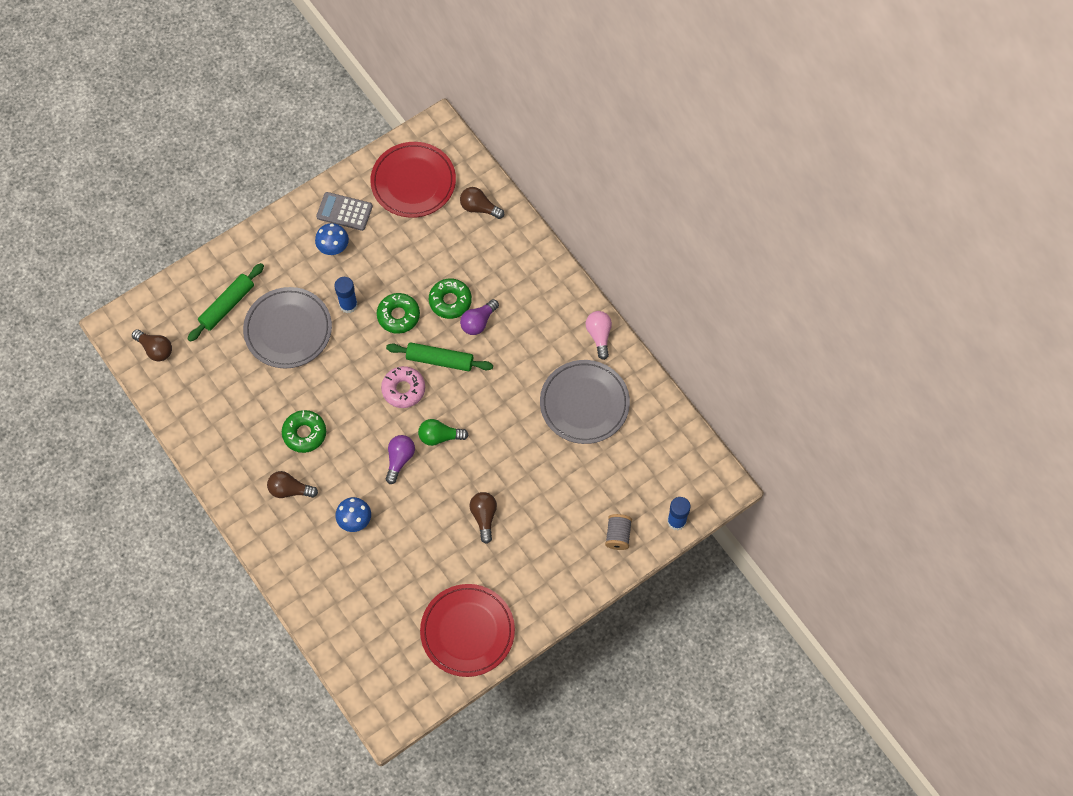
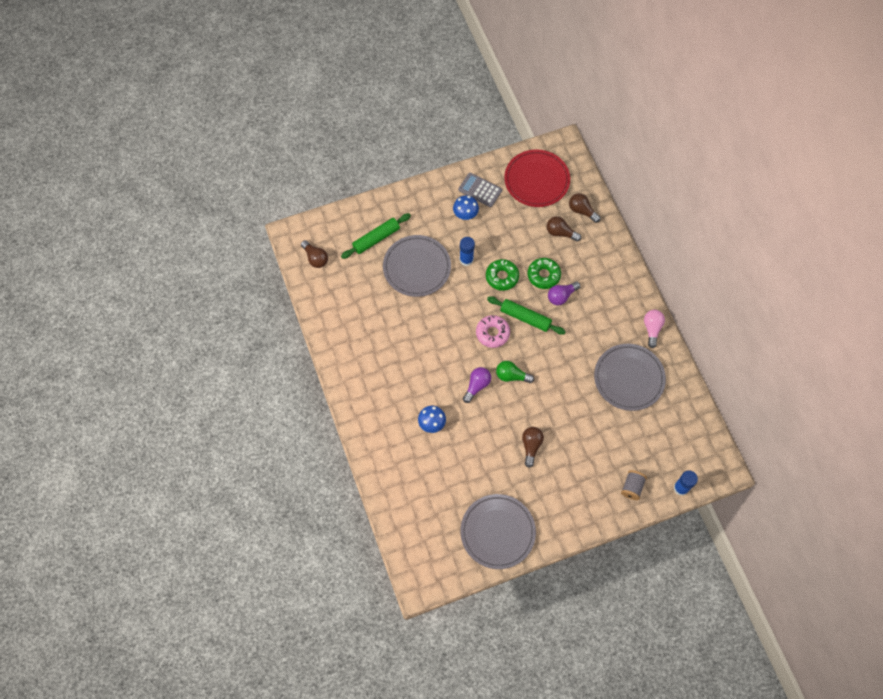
camera: 15 degrees right, 0 degrees up
brown light bulb [267,471,318,498] -> brown light bulb moved to [547,216,581,241]
green donut [282,410,326,453] -> none
red plate [420,584,515,677] -> grey plate [460,494,536,569]

